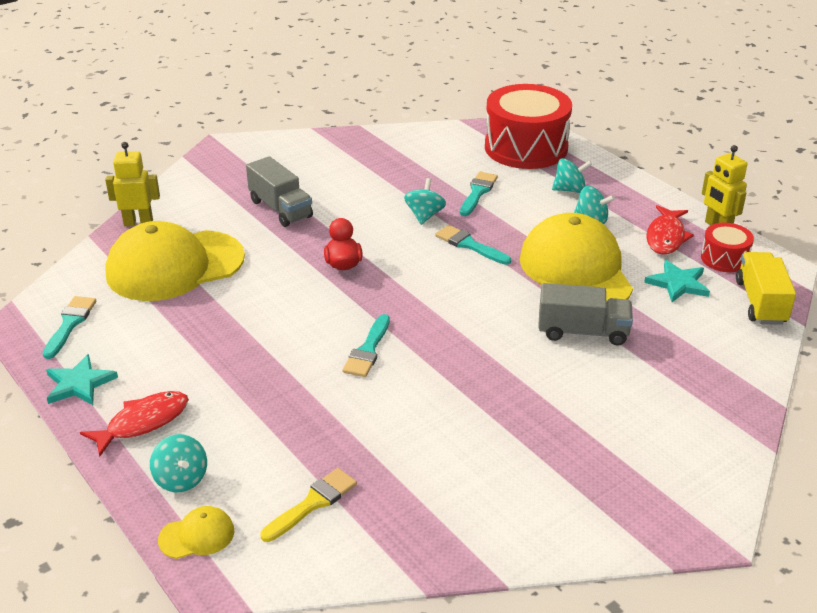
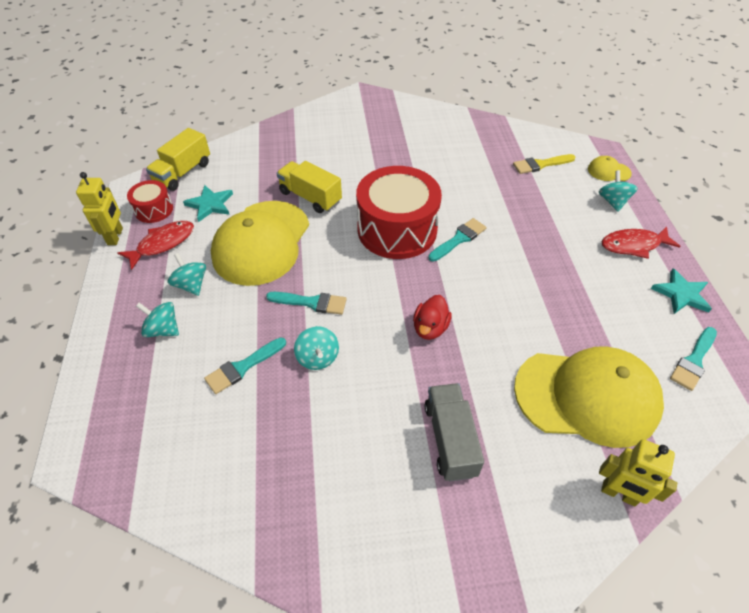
camera: 150 degrees left, 15 degrees up
turquoise spinning top [404,178,446,225] -> turquoise spinning top turned 60 degrees counterclockwise [294,326,339,370]
turquoise brush [435,225,511,265] -> turquoise brush turned 60 degrees counterclockwise [266,292,347,315]
red drum [485,84,572,169] -> red drum moved to [356,166,442,259]
grey truck [538,283,633,346] -> yellow truck [276,161,342,213]

